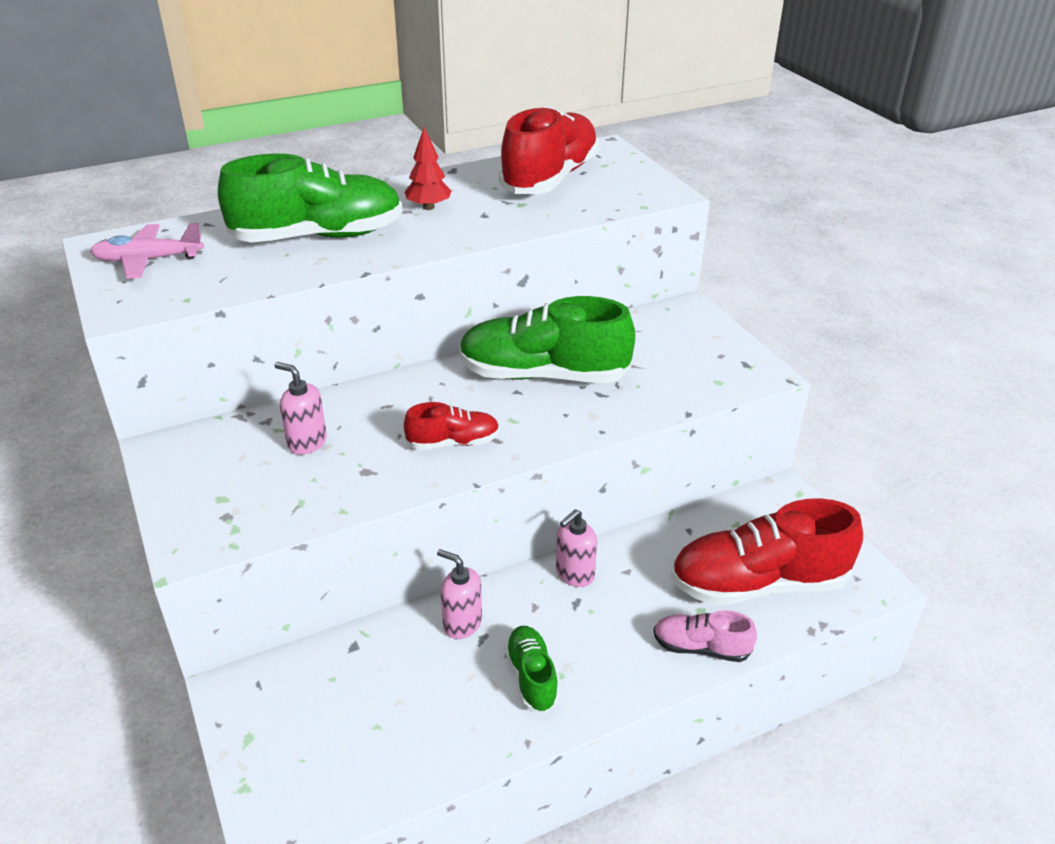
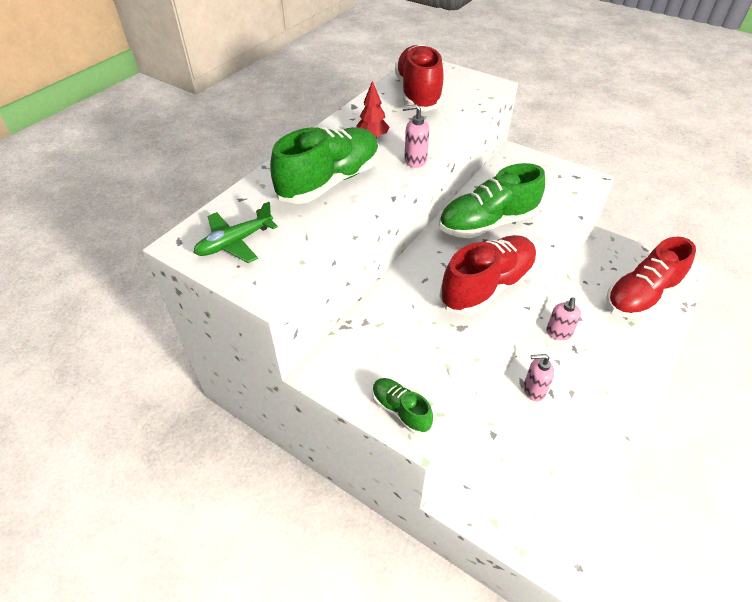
camera: 30 degrees left, 10 degrees up
pink plane [90,223,204,279] -> green plane [193,202,278,263]
pink soap dispenser [274,362,327,455] -> pink soap dispenser moved to [402,104,429,168]
red shoe [404,402,500,450] -> red shoe [439,235,537,315], size x2.00
green shoe [505,626,559,714] -> green shoe moved to [372,378,433,435]
pink shoe [653,610,757,662] -> none

